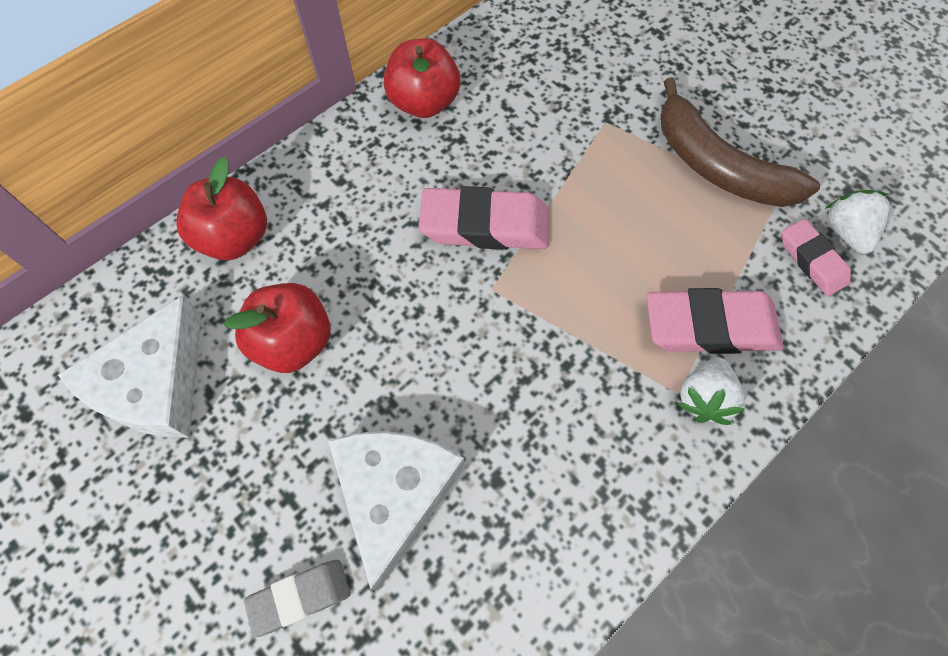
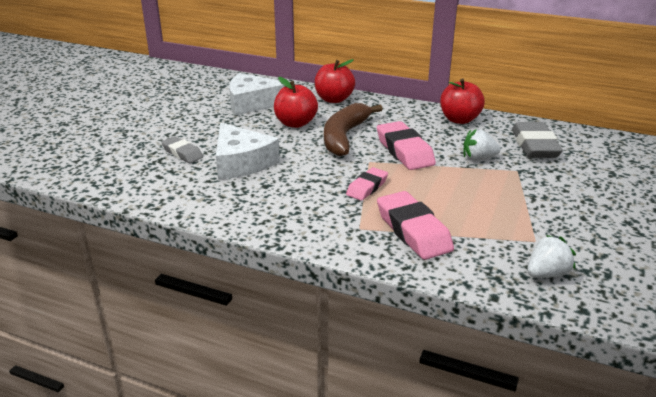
camera: 65 degrees right, 35 degrees down
white cheese [328,431,465,590] -> white cheese turned 75 degrees clockwise [216,123,280,179]
brown banana [661,78,820,207] -> brown banana moved to [324,103,383,156]
white strawberry [678,357,745,425] -> white strawberry moved to [463,129,501,161]
pink eraser [782,219,851,296] -> pink eraser moved to [346,167,388,201]
none -> grey eraser [512,122,563,158]

